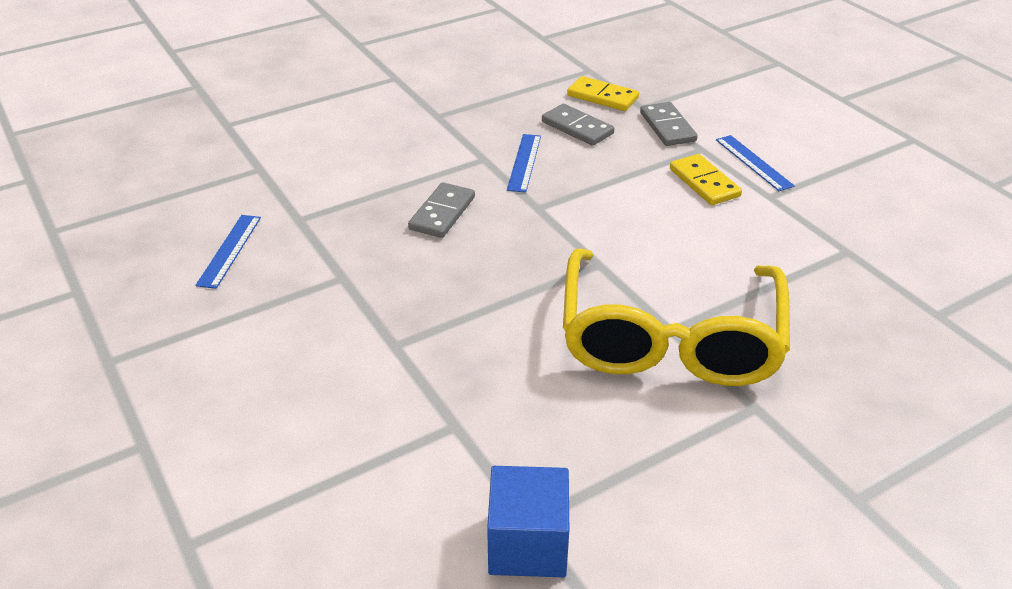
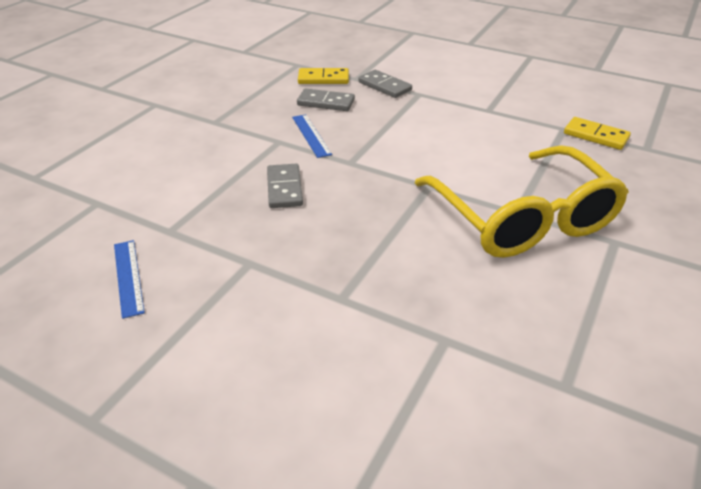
camera: 30 degrees left, 0 degrees up
blue cube [487,466,569,577] -> none
yellow domino [670,154,742,205] -> yellow domino moved to [564,117,631,150]
blue ruler [716,135,795,191] -> none

